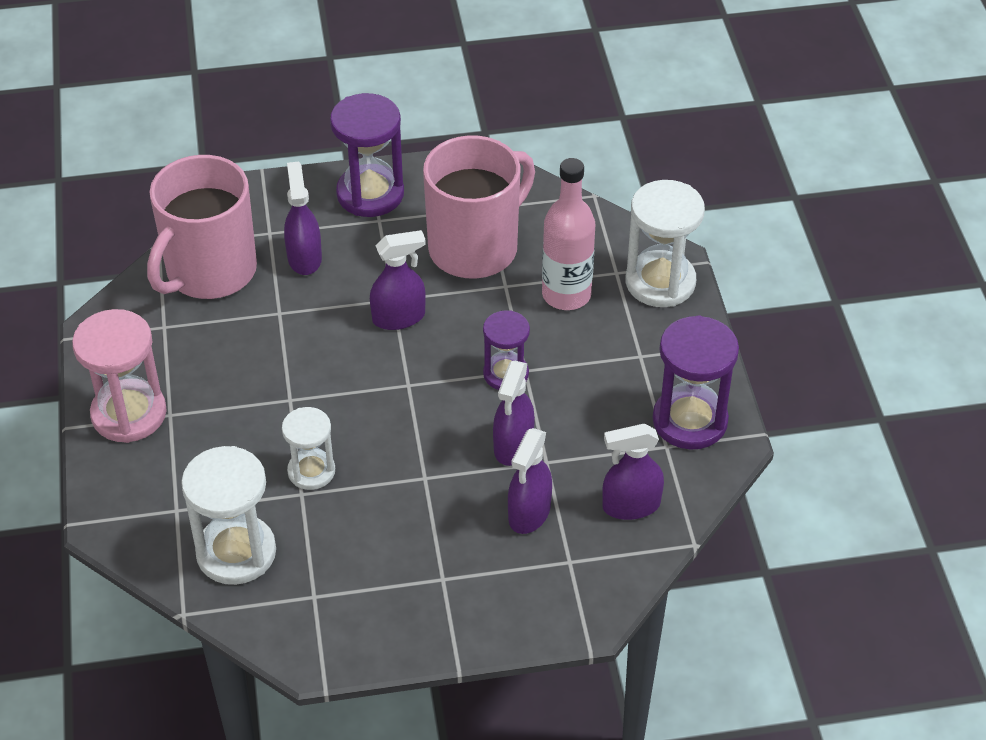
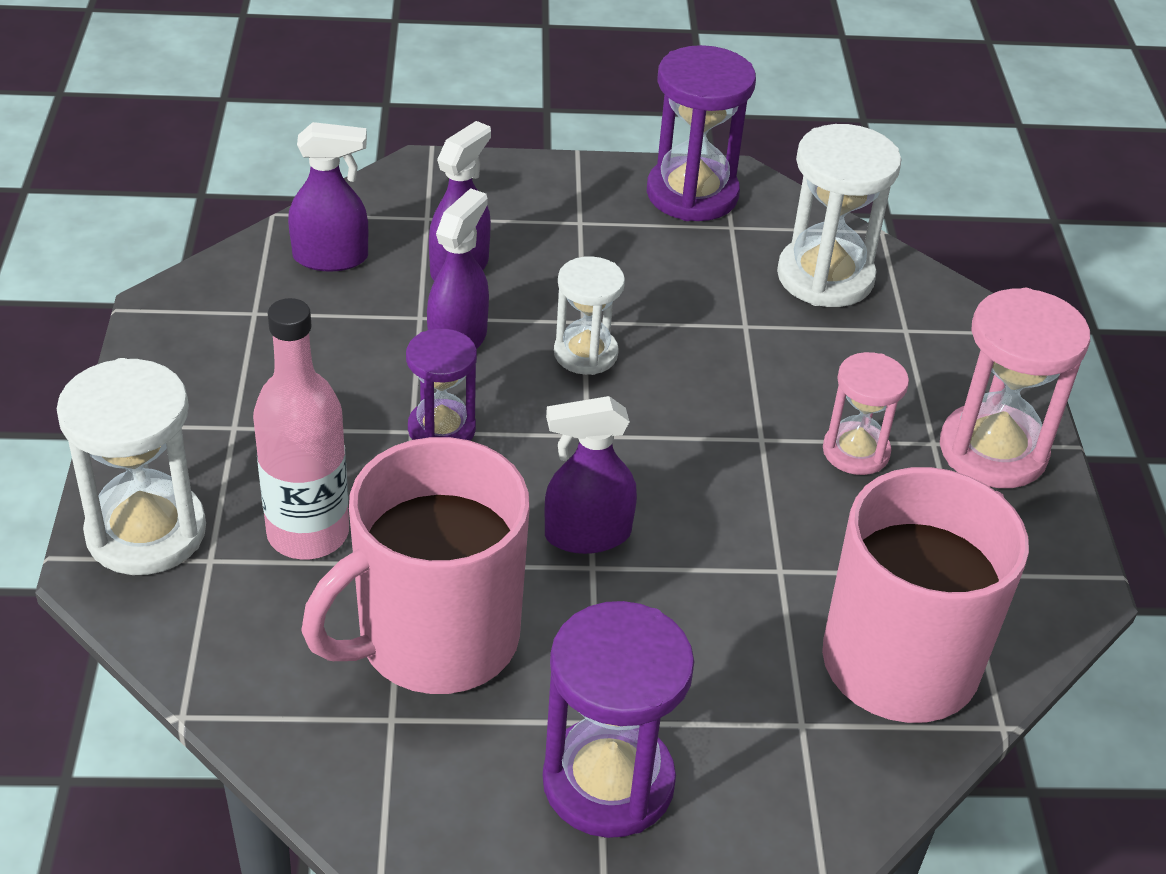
camera: 175 degrees left, 5 degrees down
white hourglass [282,407,335,490] -> white hourglass moved to [554,256,625,375]
purple spray bottle [284,162,322,275] -> none
purple hourglass [653,315,739,450] -> purple hourglass moved to [647,45,756,221]
none -> pink hourglass [823,352,909,475]

